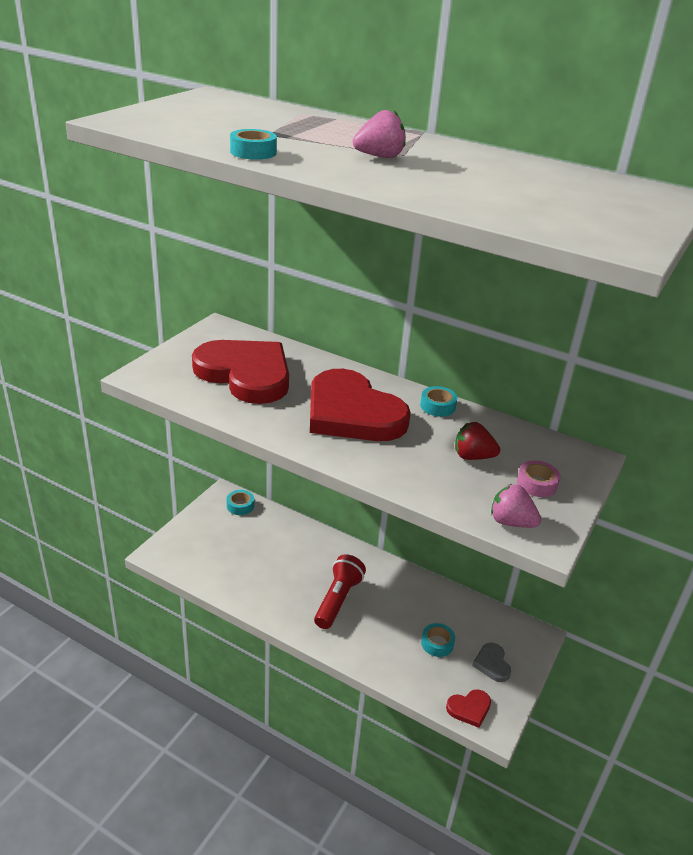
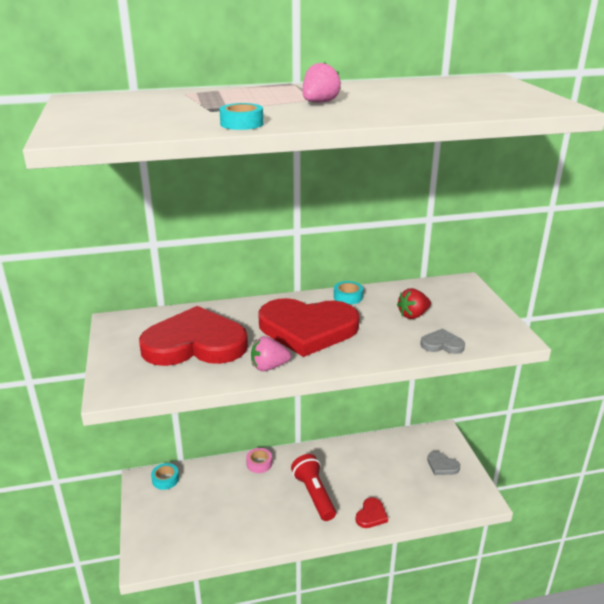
camera: 40 degrees left, 5 degrees down
turquoise tape [421,623,455,657] -> none
red heart [446,690,491,728] -> red heart moved to [355,497,388,528]
pink strawberry [491,484,541,528] -> pink strawberry moved to [251,336,291,371]
pink tape [517,460,560,497] -> pink tape moved to [246,448,272,473]
none -> grey heart [420,329,465,354]

